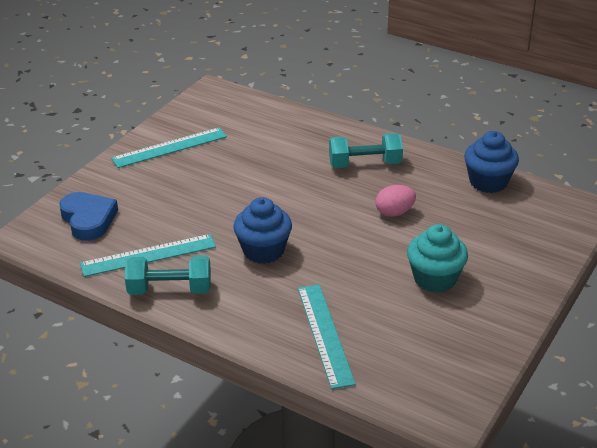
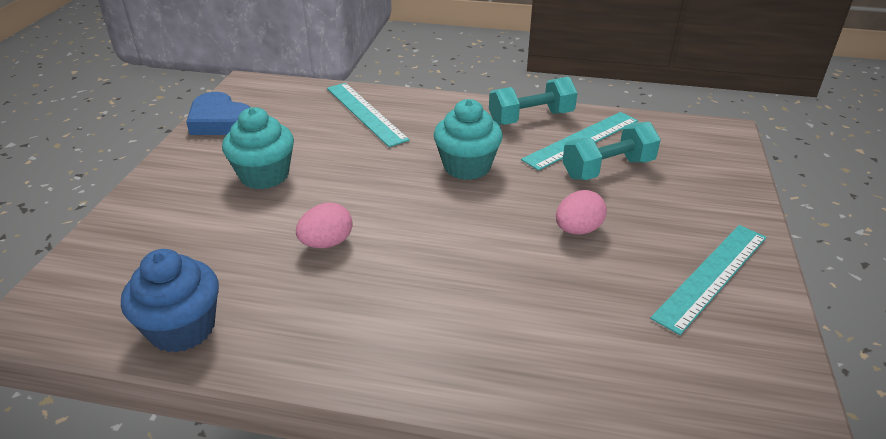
camera: 160 degrees right, 0 degrees up
blue heart [59,192,118,241] -> blue heart moved to [186,92,250,135]
blue cupcake [233,197,292,264] -> turquoise cupcake [434,99,503,180]
turquoise dumbbell [329,133,403,168] -> turquoise dumbbell moved to [562,122,661,180]
none -> pink egg [556,190,607,235]

